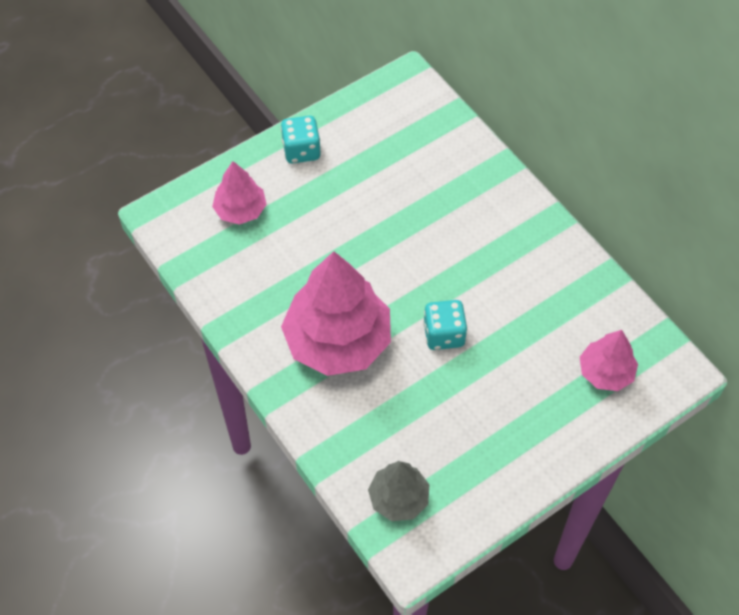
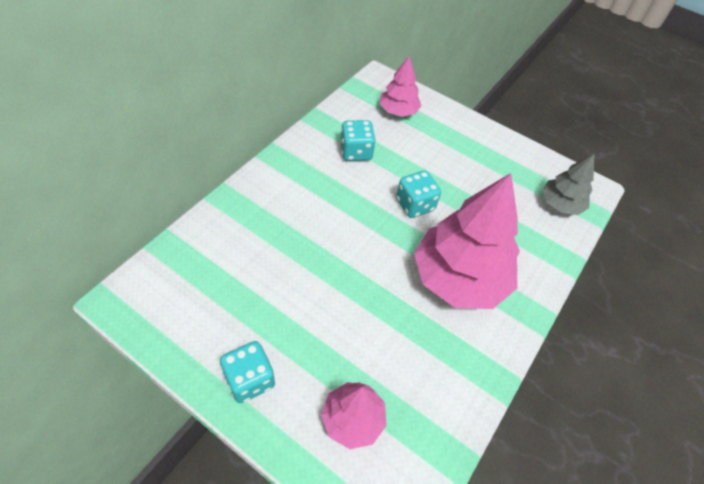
camera: 115 degrees left, 5 degrees down
none -> turquoise dice [340,120,376,161]

